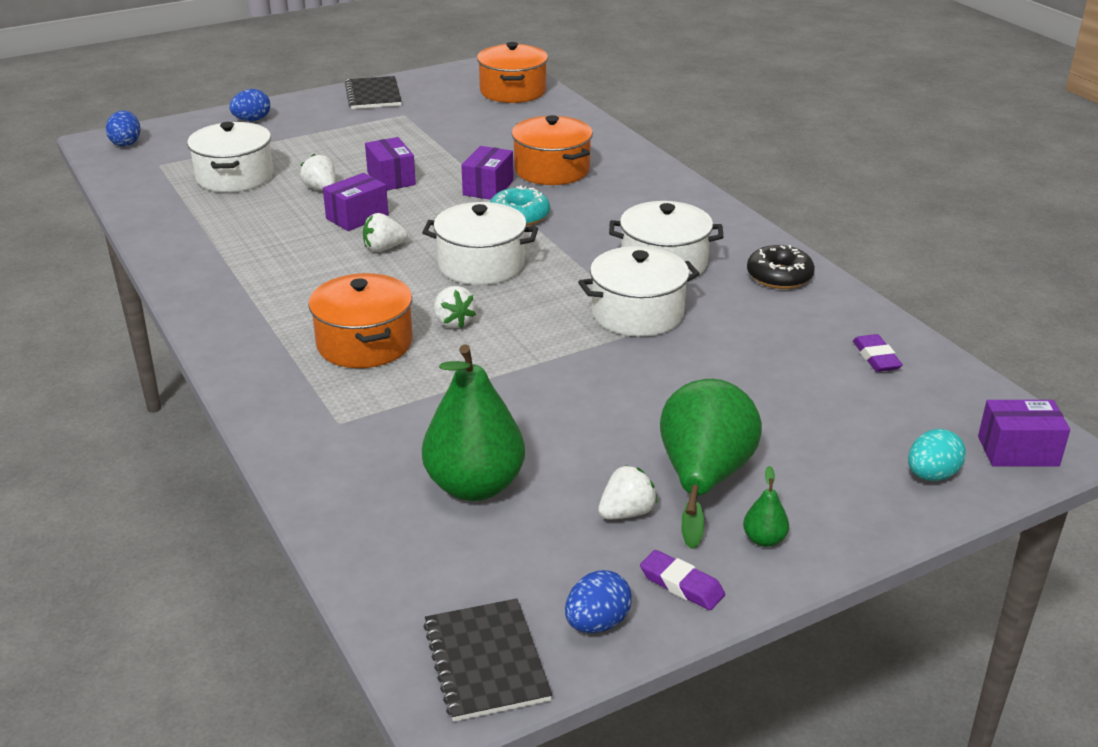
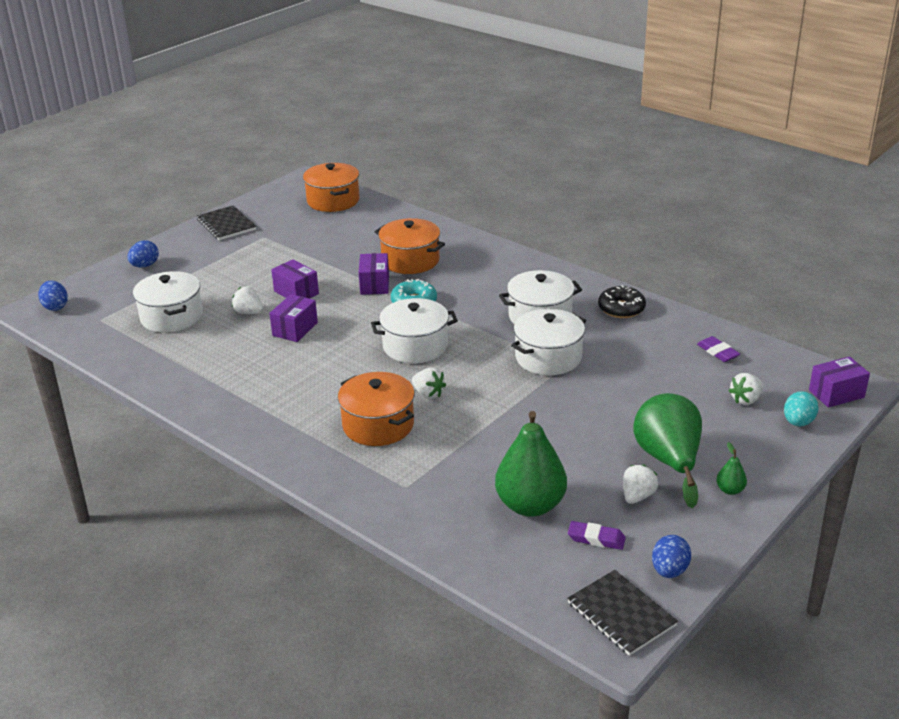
camera: 20 degrees left, 0 degrees up
white strawberry [363,213,408,252] -> white strawberry moved to [729,373,763,405]
purple eraser [640,550,725,610] -> purple eraser moved to [568,521,626,550]

